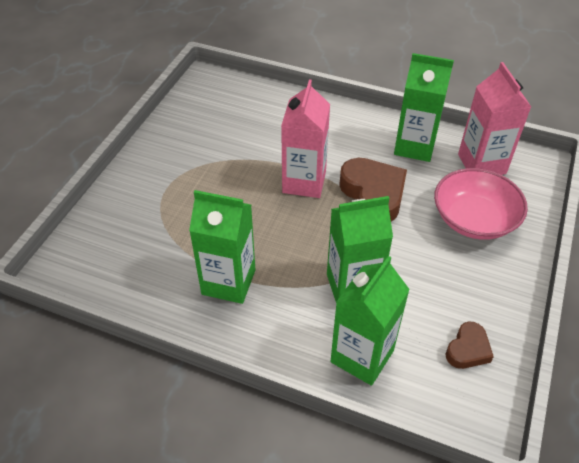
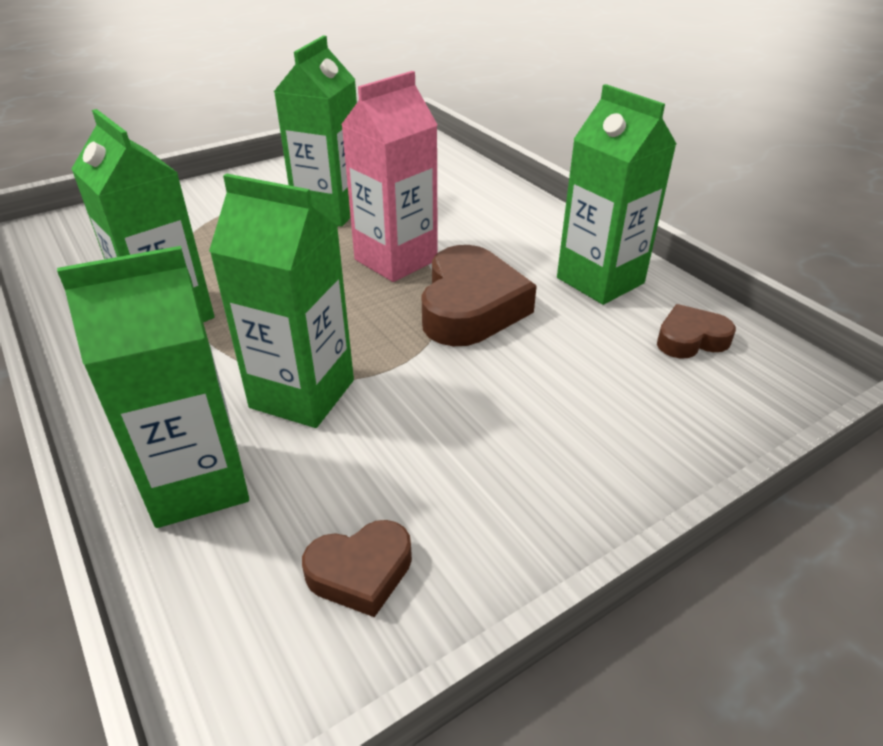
camera: 35 degrees right, 10 degrees down
pink bowl [434,168,528,240] -> none
pink carton [458,62,531,175] -> brown heart [657,304,736,358]
none -> green carton [274,36,357,226]

